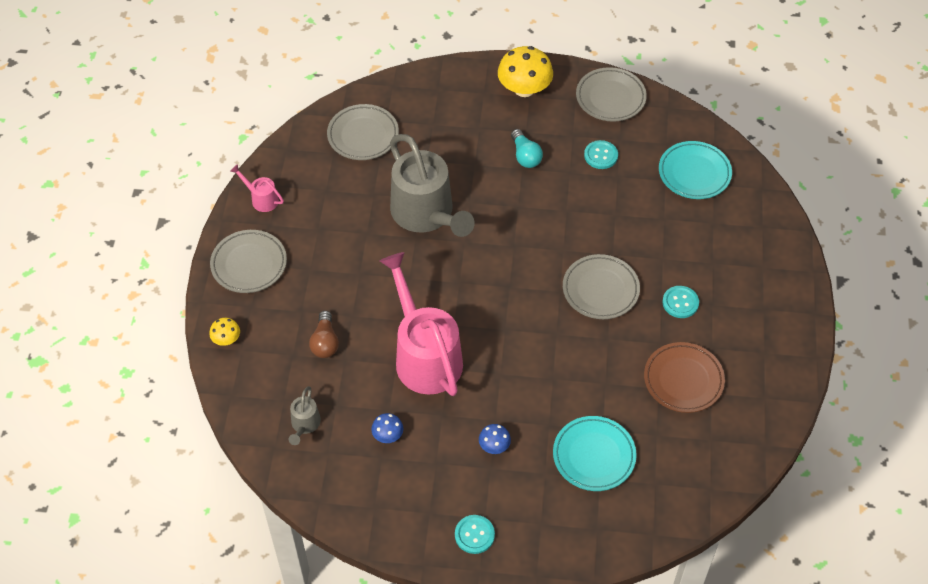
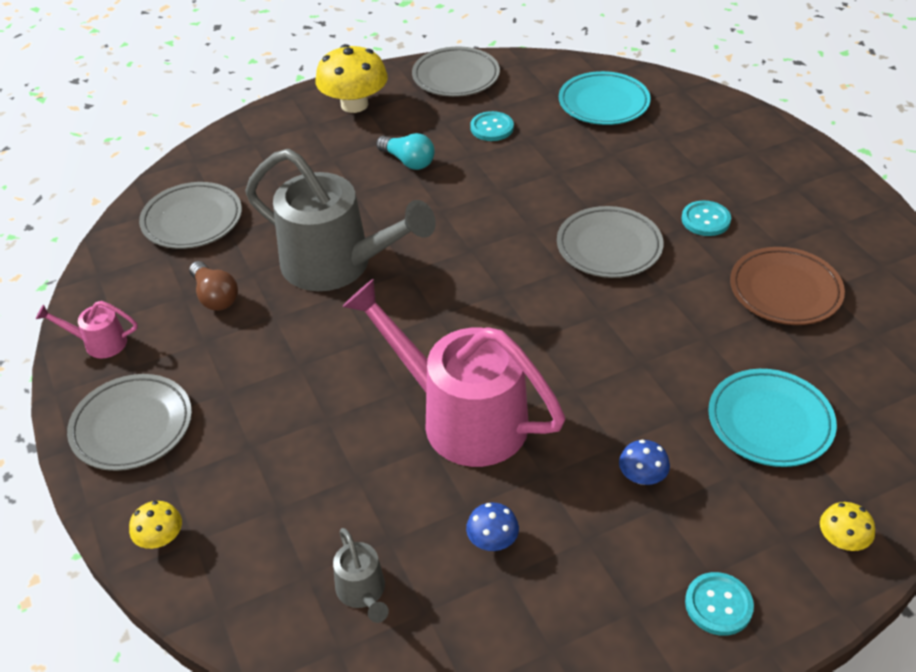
camera: 30 degrees left, 10 degrees down
brown light bulb [309,311,339,358] -> brown light bulb moved to [189,261,238,311]
none -> yellow mushroom [820,502,875,551]

